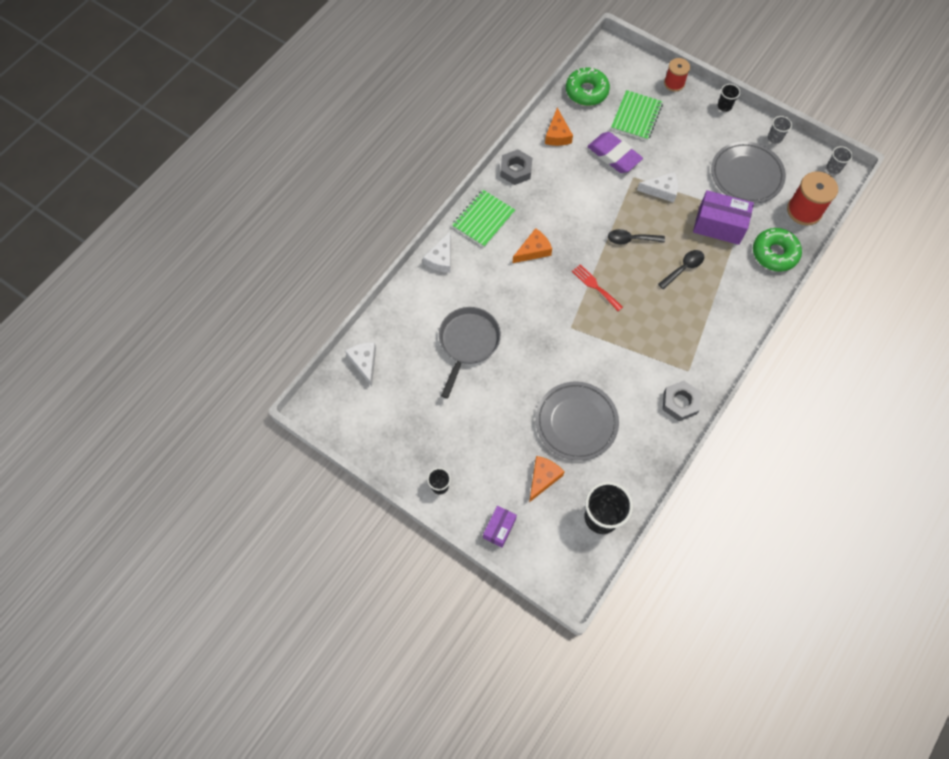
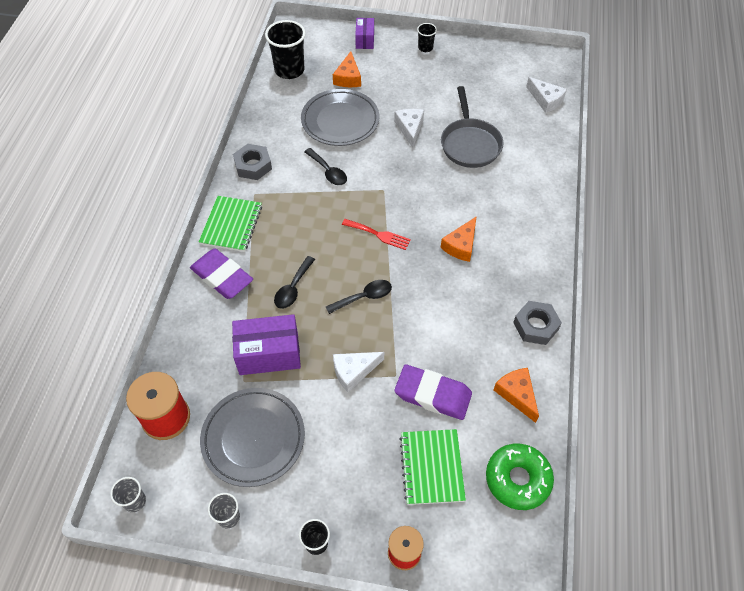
camera: 155 degrees right, 10 degrees down
white cheese [423,232,451,273] -> white cheese moved to [394,109,424,148]
green notebook [452,190,515,247] -> green notebook moved to [199,196,262,252]
green donut [753,228,802,272] -> none
none -> purple eraser [190,249,253,299]
none -> black spoon [304,148,347,185]

